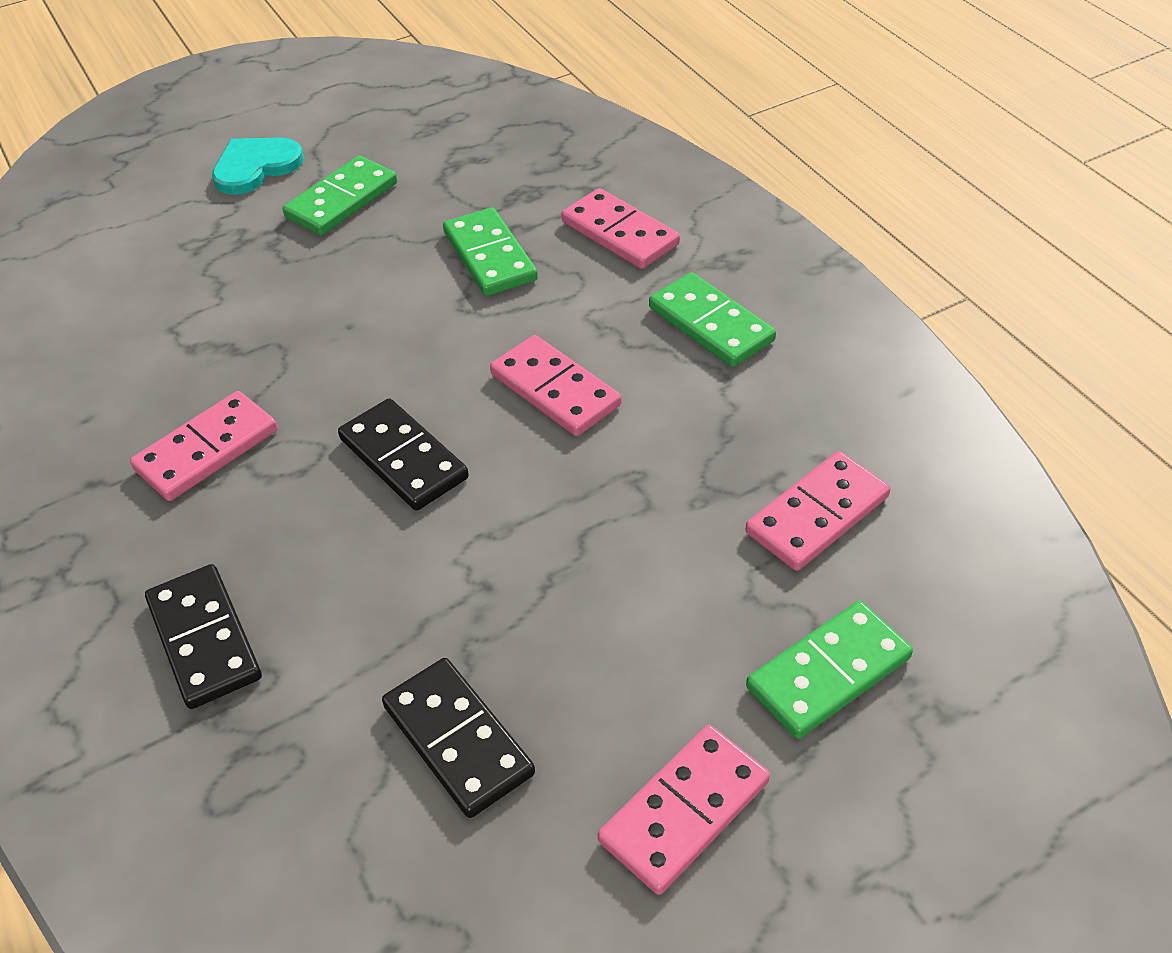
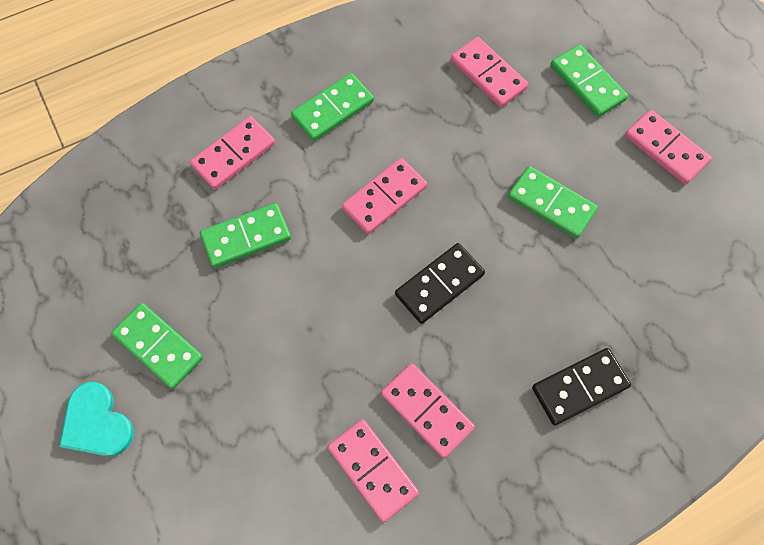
camera: 90 degrees left, 20 degrees up
black domino [382,658,535,818] -> none
none -> pink domino [328,419,419,522]
none -> green domino [508,166,598,239]

